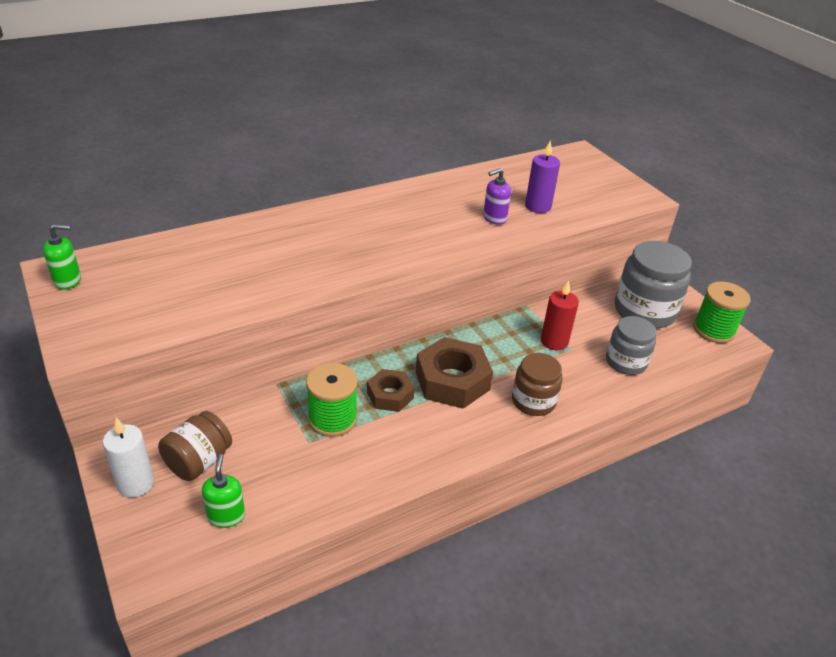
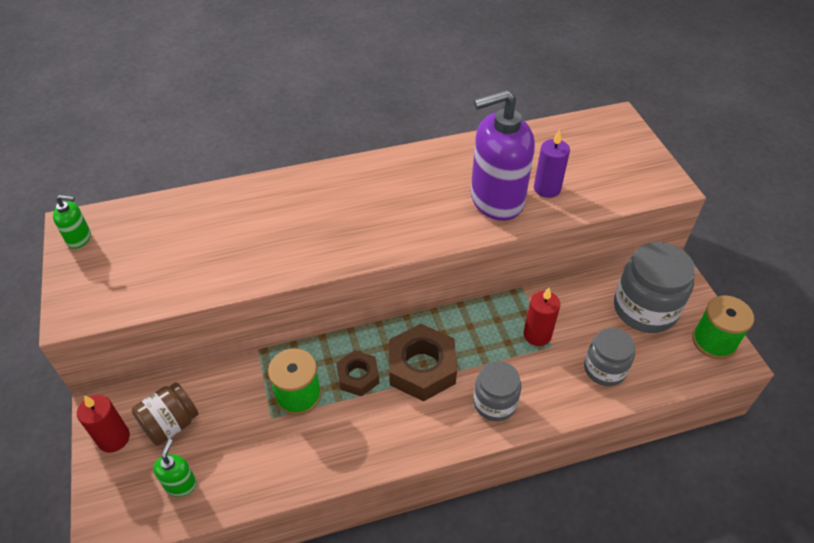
camera: 15 degrees right, 10 degrees up
white candle [103,417,154,498] -> red candle [77,395,130,453]
purple soap dispenser [483,168,511,225] -> purple soap dispenser [471,89,535,221], size x2.31
brown jar [512,353,563,416] -> grey jar [473,361,521,421]

